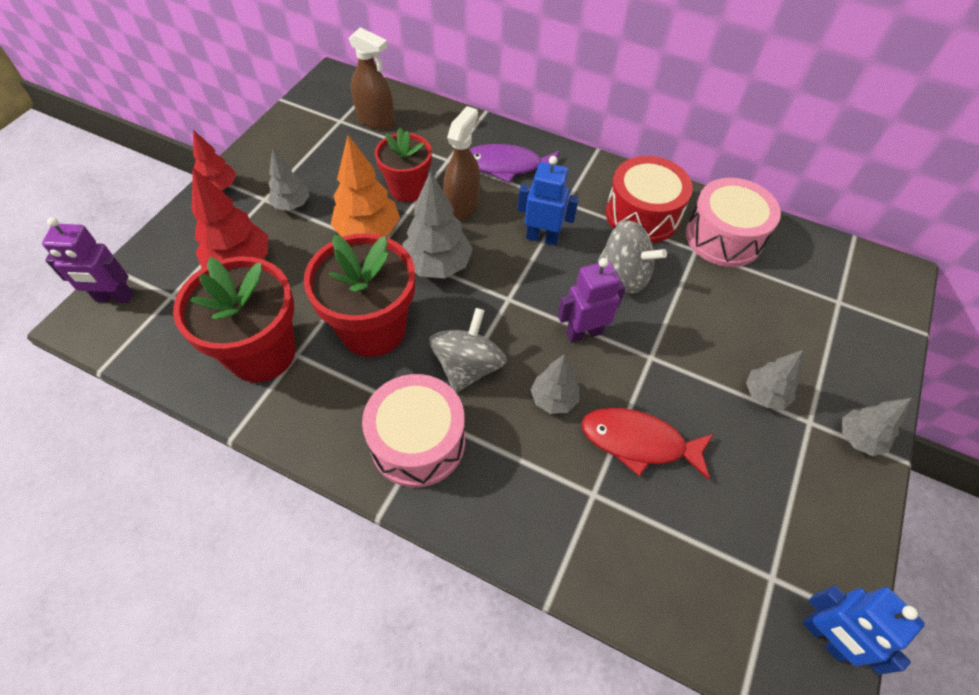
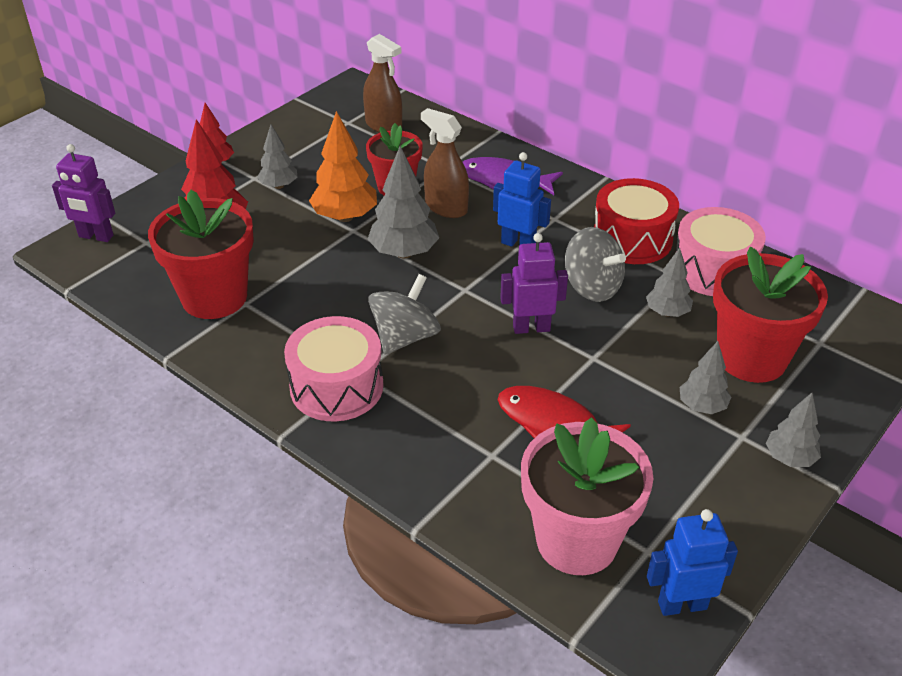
camera: 15 degrees right, 15 degrees down
red flower pot [304,233,415,357] -> red flower pot moved to [713,247,828,383]
brown spray bottle [443,106,480,220] -> brown spray bottle turned 90 degrees counterclockwise [421,108,469,218]
grey tree [531,354,579,414] -> grey tree moved to [646,248,693,317]
blue robot [803,585,925,675] -> blue robot turned 105 degrees clockwise [647,509,738,616]
none -> pink flower pot [521,417,653,575]

